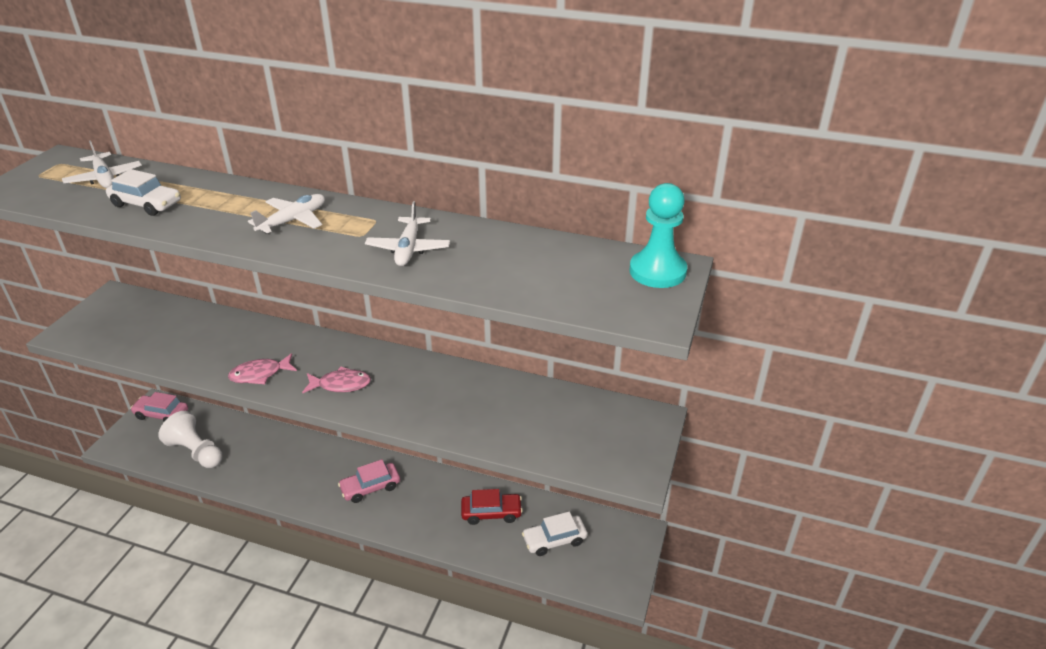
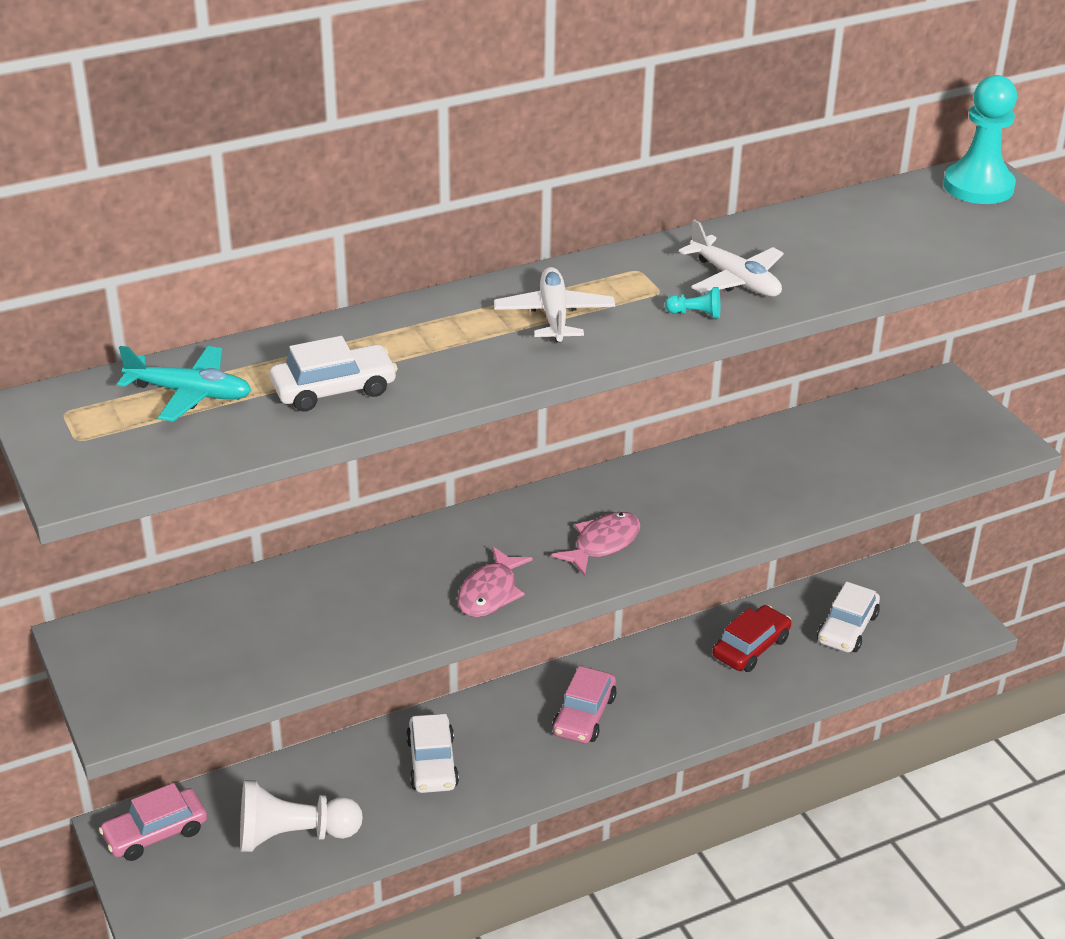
camera: 45 degrees left, 0 degrees up
white plane [62,140,142,188] -> turquoise plane [117,346,252,422]
none -> white car [406,714,459,793]
none -> turquoise pawn [665,287,720,319]

